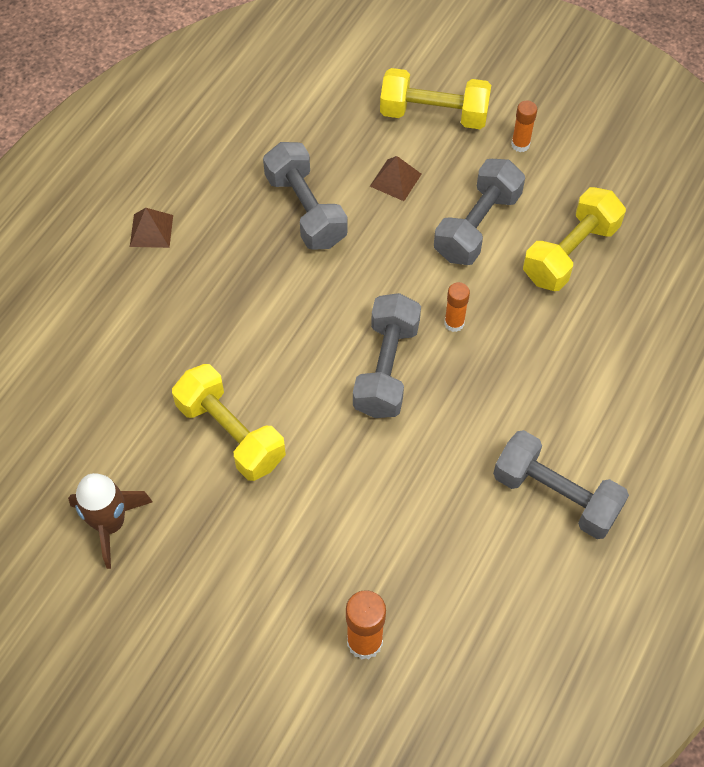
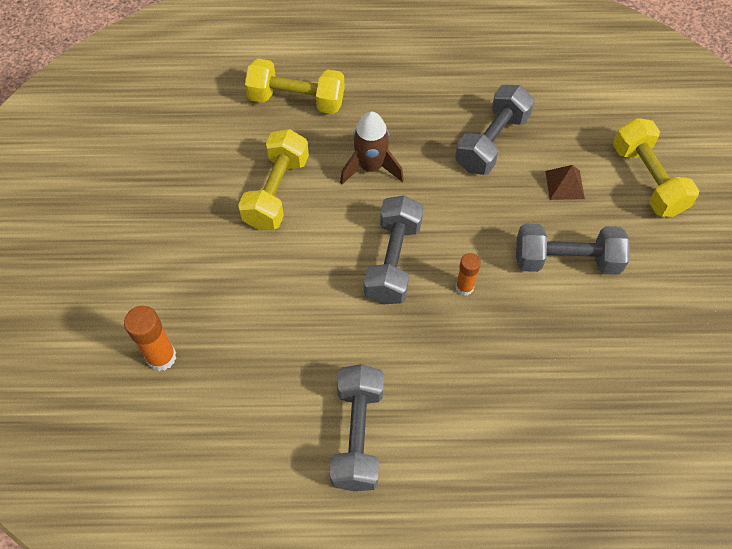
camera: 60 degrees right, 0 degrees up
brown rocket [68,473,153,569] -> brown rocket moved to [340,112,404,184]
brown pyramid [130,208,173,248] -> none
grey dumbbell [353,293,421,418] -> grey dumbbell turned 60 degrees counterclockwise [364,195,424,305]
orange glue stick [511,100,537,152] -> none
yellow dumbbell [523,187,626,291] -> yellow dumbbell moved to [245,59,345,114]

